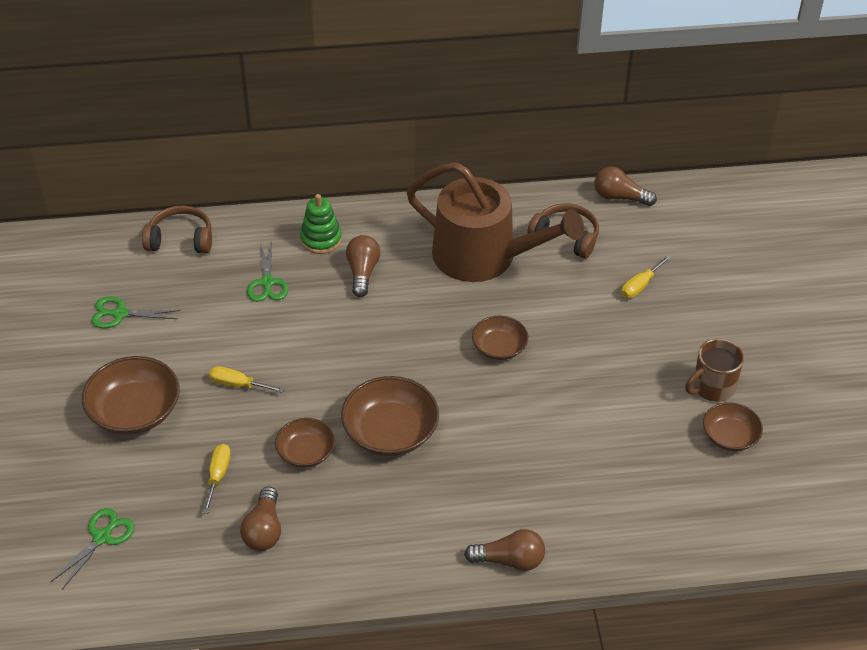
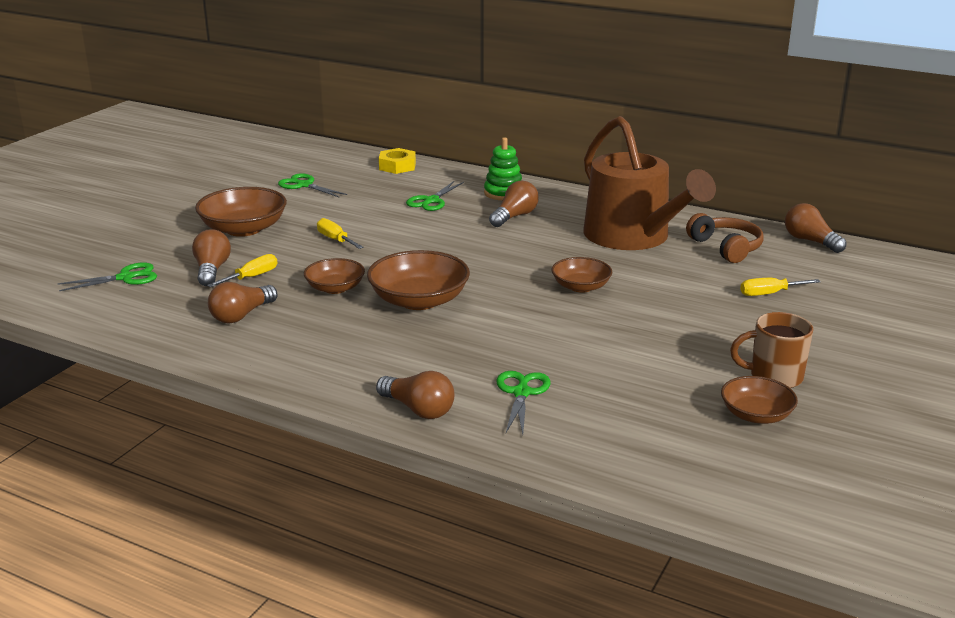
camera: 35 degrees right, 20 degrees down
brown headphones [142,205,212,254] -> yellow nut [379,148,416,174]
none -> brown light bulb [192,229,231,286]
none -> green scissors [496,371,551,434]

